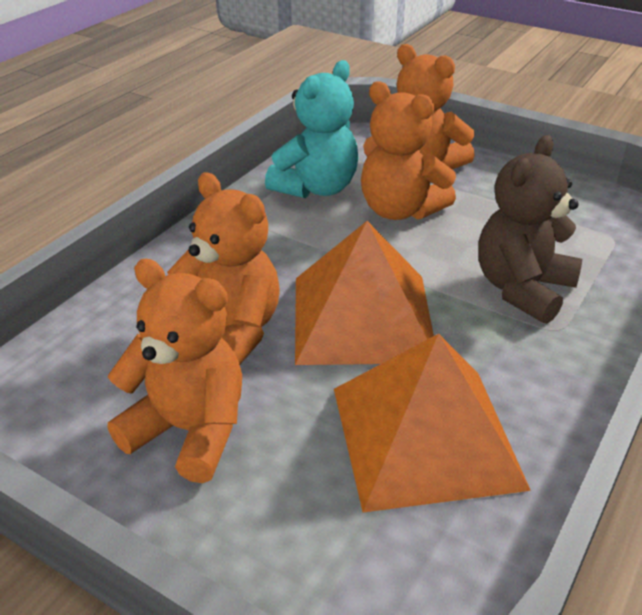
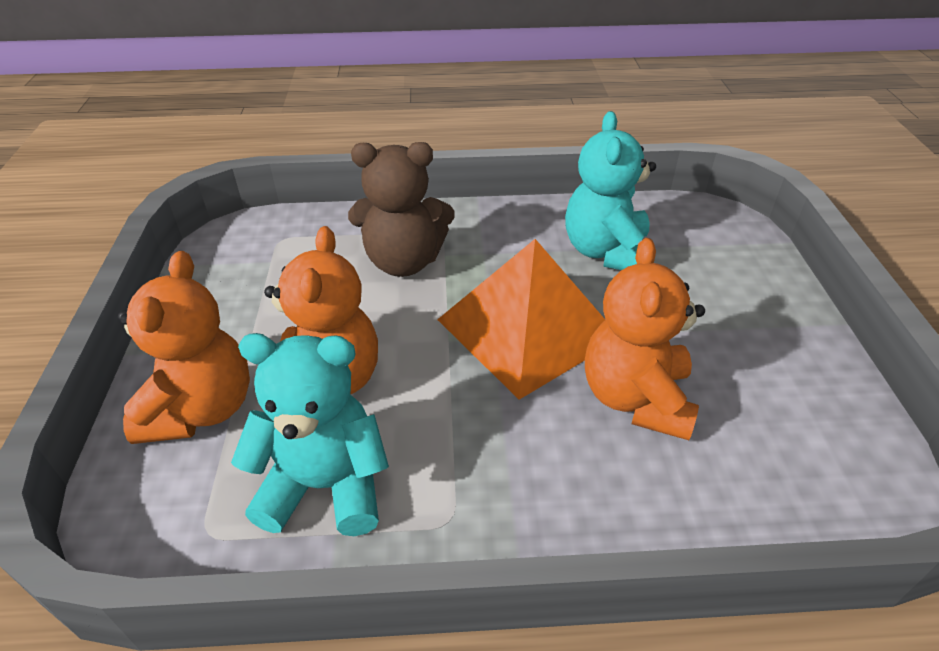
camera: 125 degrees left, 5 degrees up
orange teddy bear [108,259,242,483] -> none
orange pyramid [334,334,531,513] -> turquoise teddy bear [565,111,656,270]

